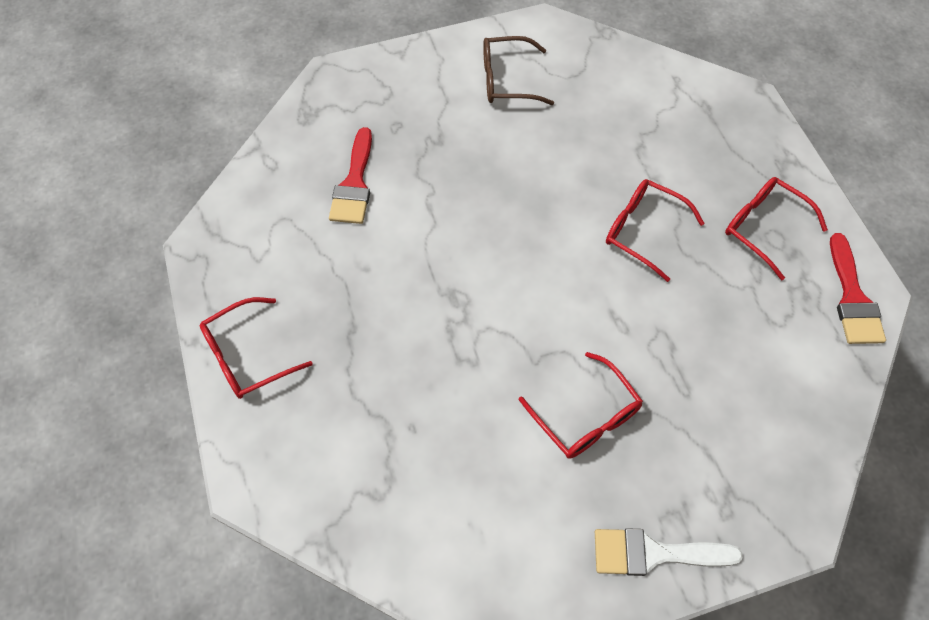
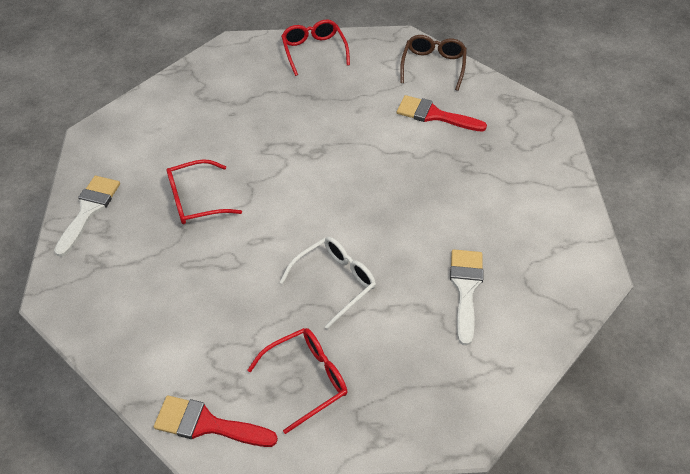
camera: 105 degrees right, 10 degrees down
brown glasses [483,36,554,105] -> brown glasses moved to [400,35,467,91]
red glasses [606,179,705,282] -> white glasses [280,237,376,329]
none -> white brush [450,249,483,346]

